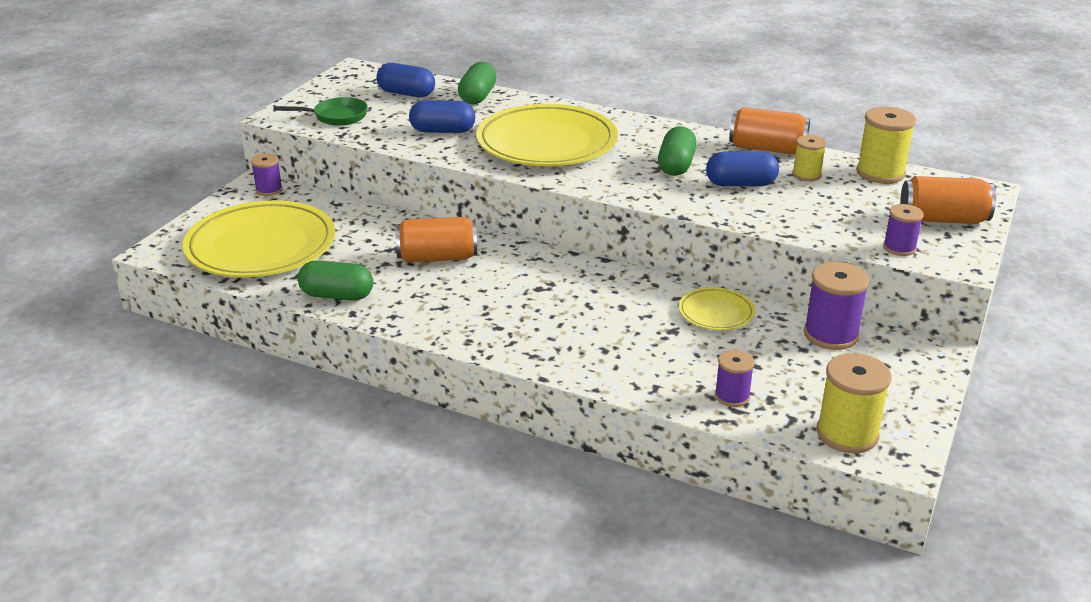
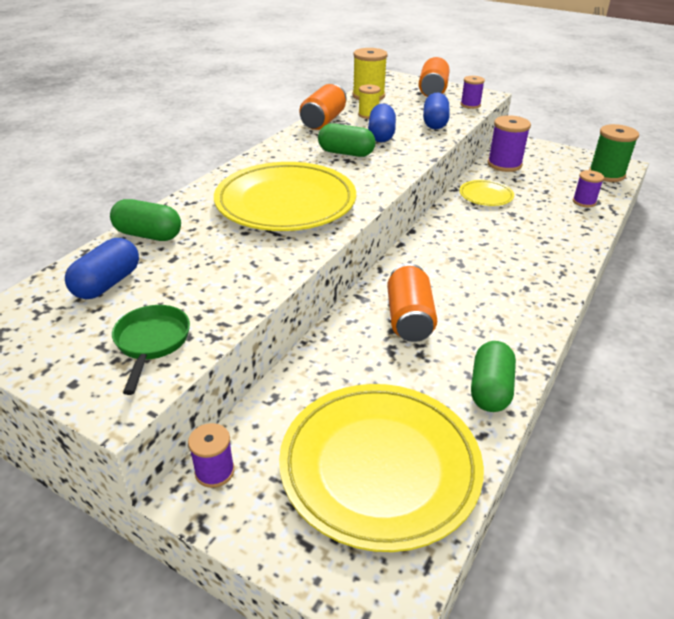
camera: 85 degrees left, 5 degrees up
blue capsule [409,100,475,133] -> blue capsule moved to [423,92,450,129]
yellow spool [817,353,891,453] -> green spool [589,124,639,182]

